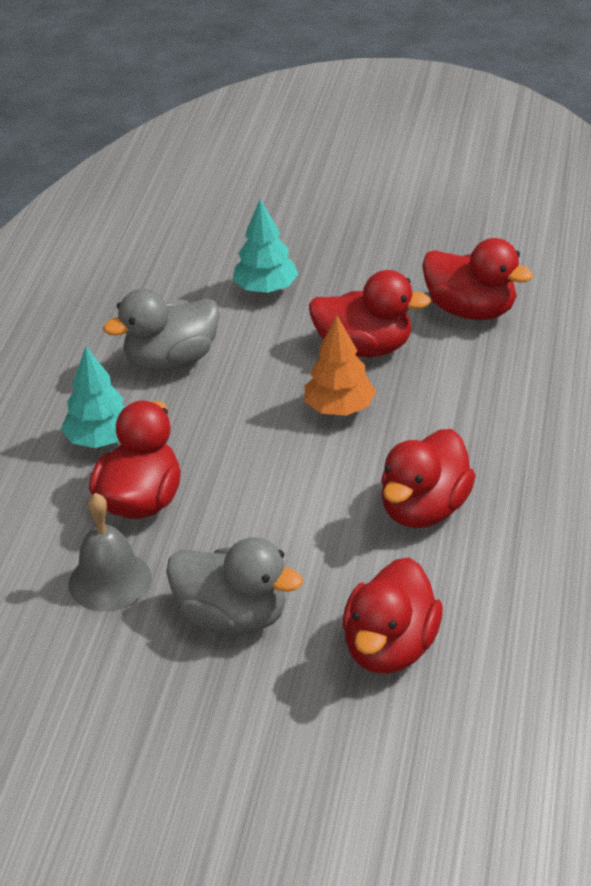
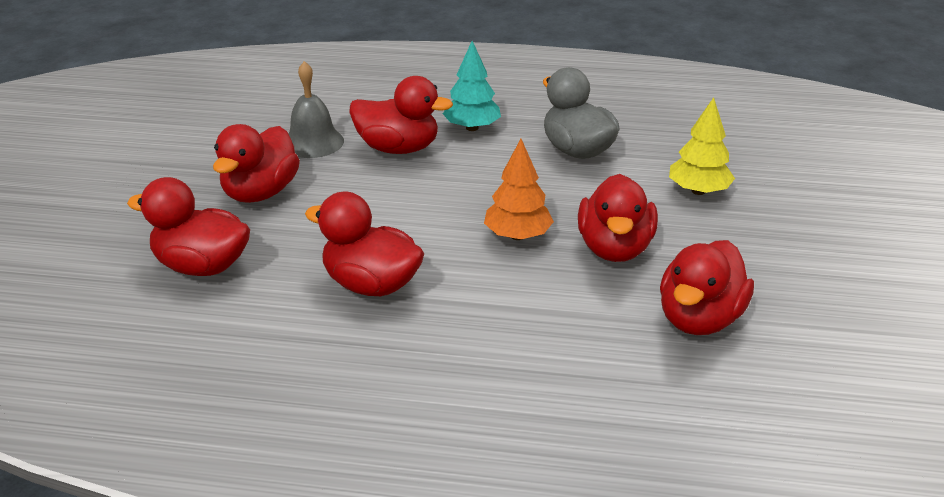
camera: 85 degrees right, 5 degrees down
grey duck [166,537,303,635] -> red duck [213,124,300,203]
turquoise tree [232,199,298,294] -> yellow tree [669,97,735,195]

